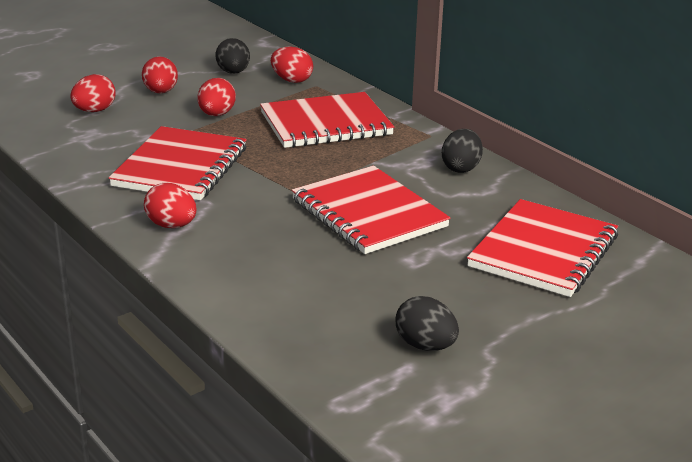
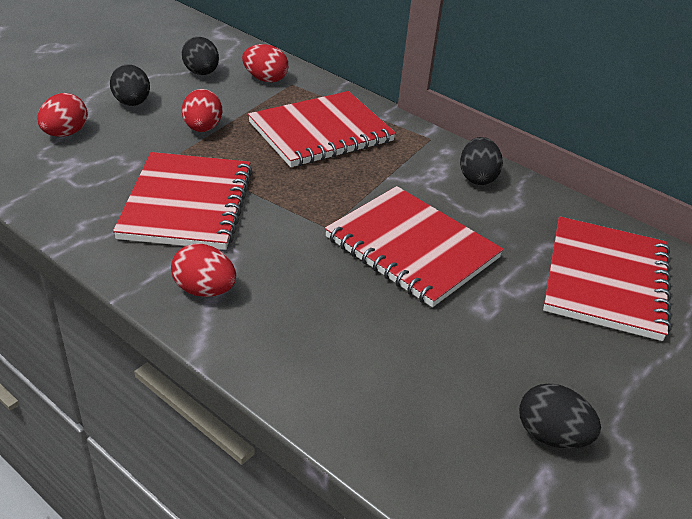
camera: 15 degrees left, 10 degrees up
red egg [142,56,178,94] -> black egg [110,64,150,106]

